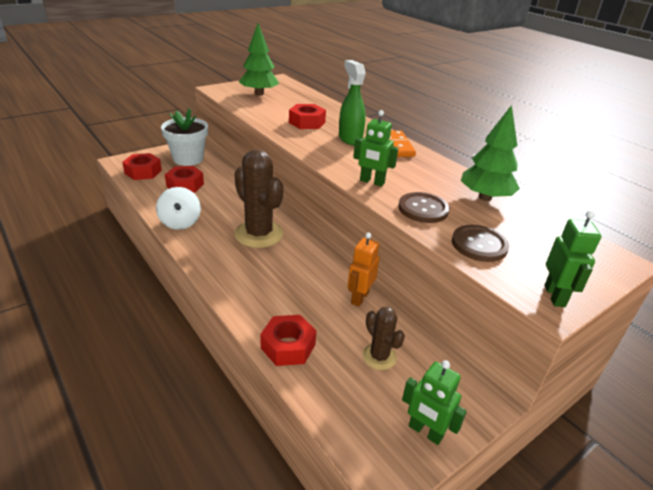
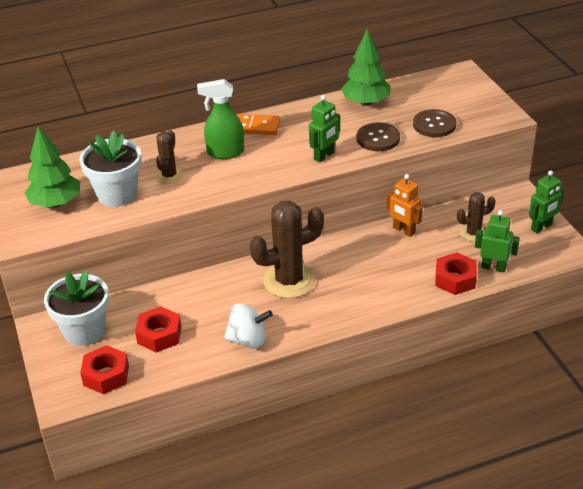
camera: 70 degrees left, 5 degrees up
red nut [289,104,326,129] -> brown cactus [156,130,183,184]
green robot [544,210,601,307] -> green robot moved to [475,210,520,272]
none -> white flower pot [79,131,142,207]

